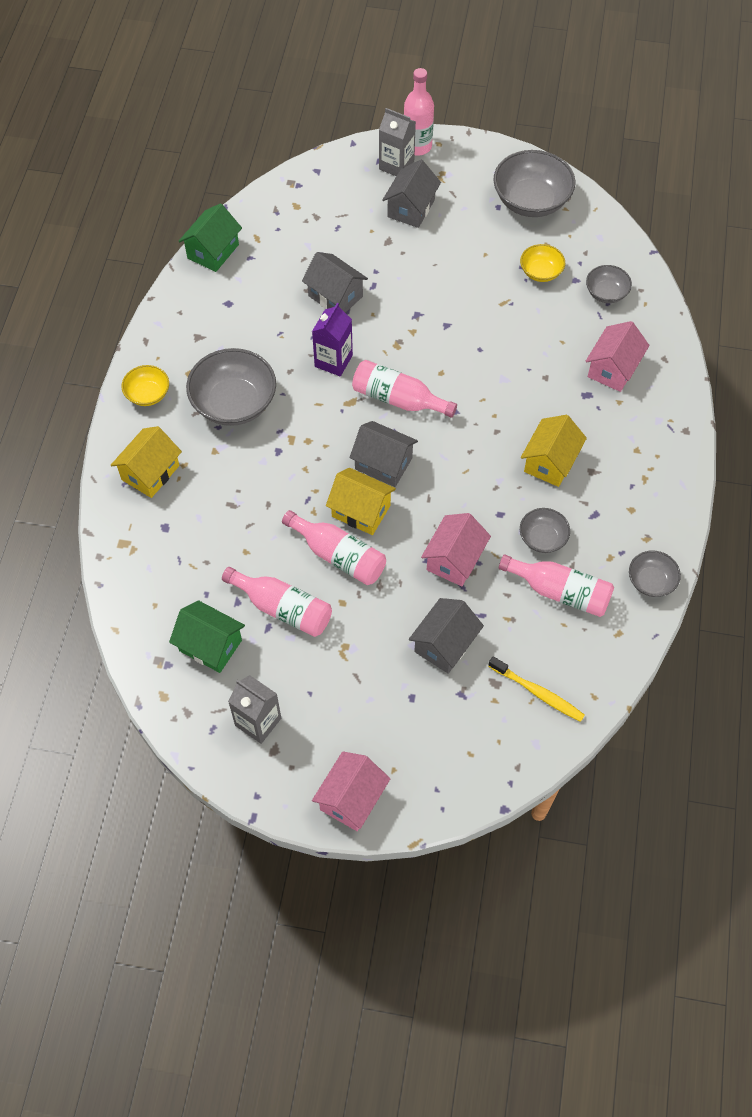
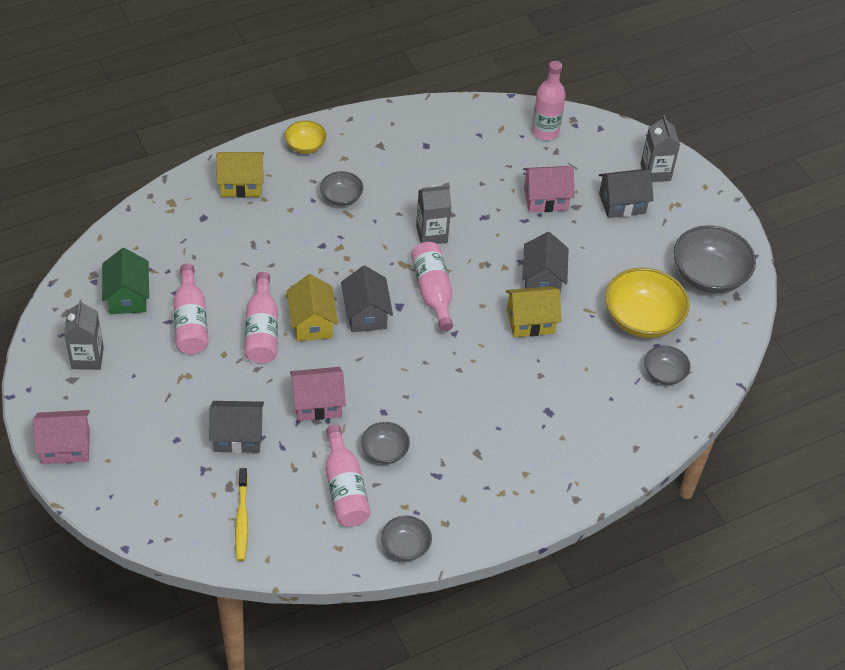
camera: 50 degrees right, 10 degrees down
green house [179,203,242,272] -> none
grey bowl [186,348,276,426] -> grey bowl [320,171,363,206], size x0.54
grey house [302,252,368,313] -> grey house moved to [522,232,569,292]
purple carton [312,303,353,376] -> grey carton [416,185,452,244]
pink bottle [404,68,434,156] -> pink bottle moved to [531,61,566,140]
yellow bowl [520,244,565,282] -> yellow bowl [605,268,690,338], size x1.86
yellow house [521,415,587,487] -> yellow house moved to [506,286,562,337]
pink house [586,321,650,392] -> pink house moved to [523,166,574,212]

